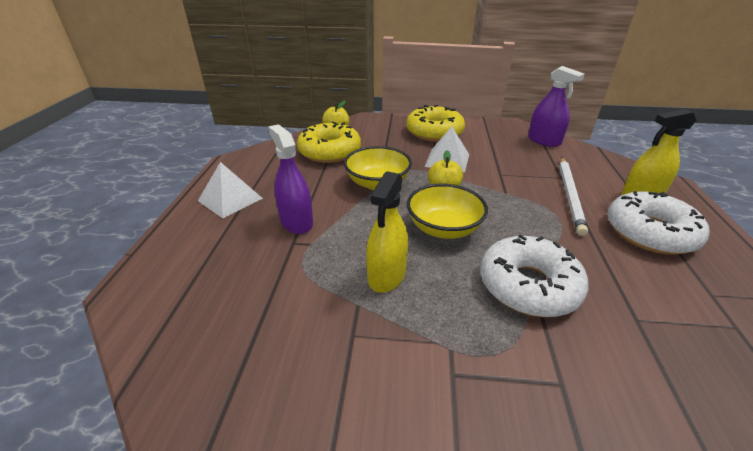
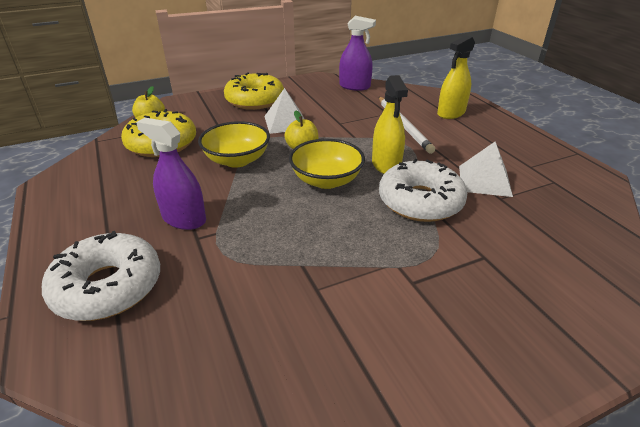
camera: 30 degrees left, 0 degrees up
white pyramid [198,162,263,218] -> white pyramid moved to [459,141,513,197]
yellow spray bottle [366,171,408,293] -> yellow spray bottle moved to [372,75,408,174]
white donut [607,191,710,254] -> white donut moved to [42,231,160,321]

